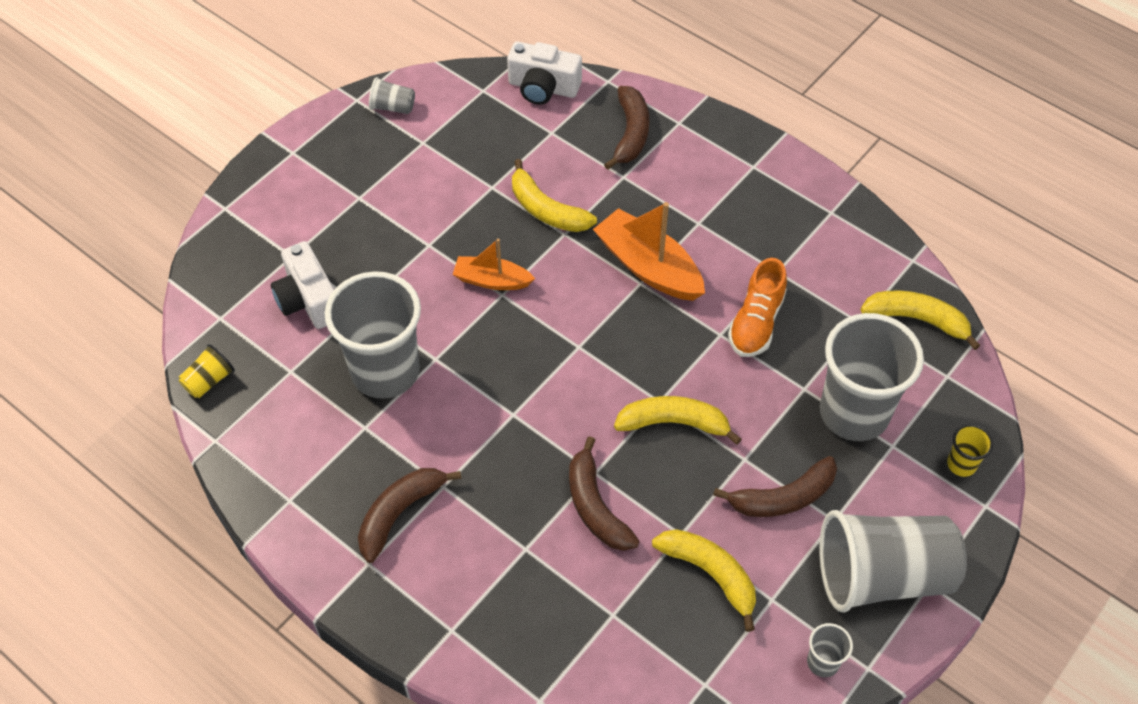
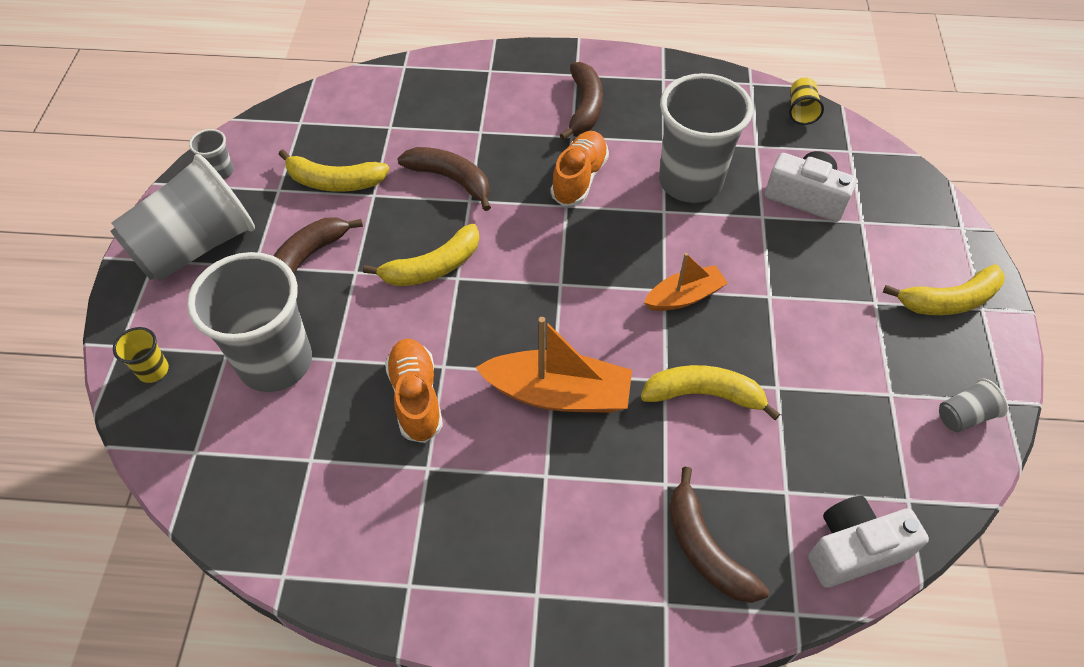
camera: 145 degrees right, 0 degrees up
yellow banana [860,290,980,350] -> yellow banana moved to [883,264,1005,315]
none -> orange shoe [551,131,609,206]

